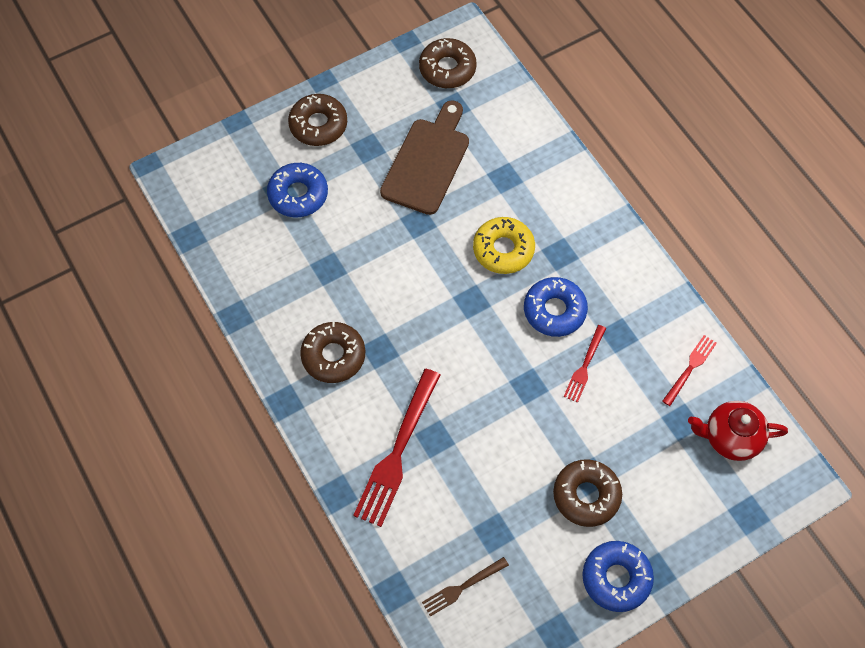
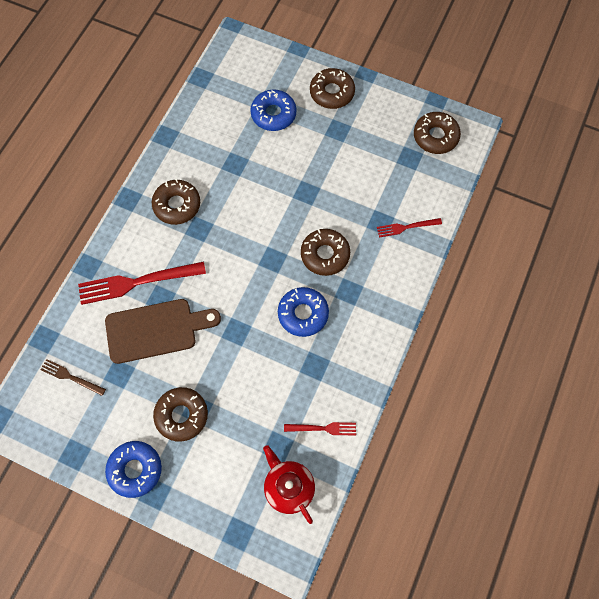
camera: 55 degrees right, 5 degrees up
brown cutting board [380,100,469,215] -> brown cutting board moved to [105,299,221,364]
yellow donut [473,217,535,274] -> brown donut [301,229,350,276]
red fork [564,325,606,403] -> red fork moved to [377,218,442,238]

